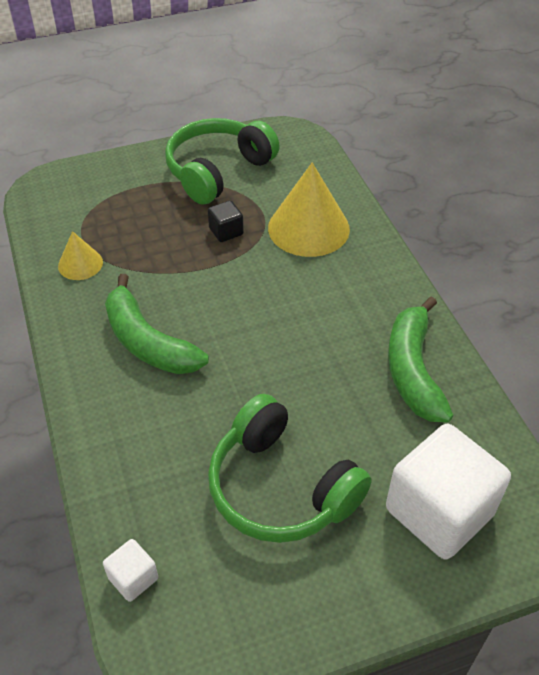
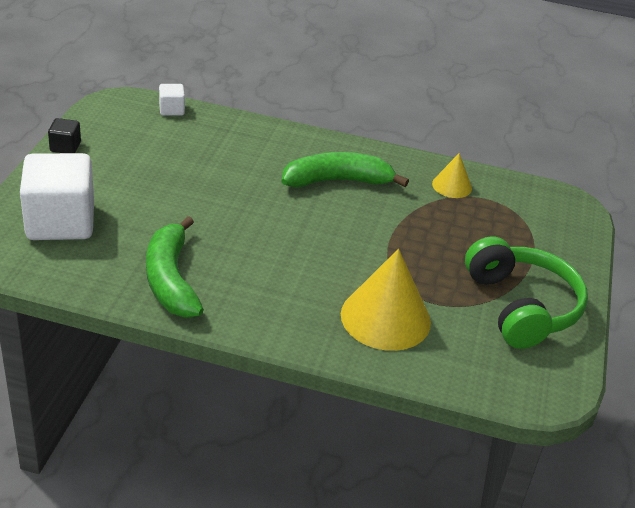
camera: 120 degrees right, 10 degrees down
black cube [208,200,244,242] -> black cube moved to [48,118,81,153]
green headphones [208,394,372,543] -> none
green banana [388,297,453,422] -> green banana turned 135 degrees counterclockwise [146,216,204,318]

